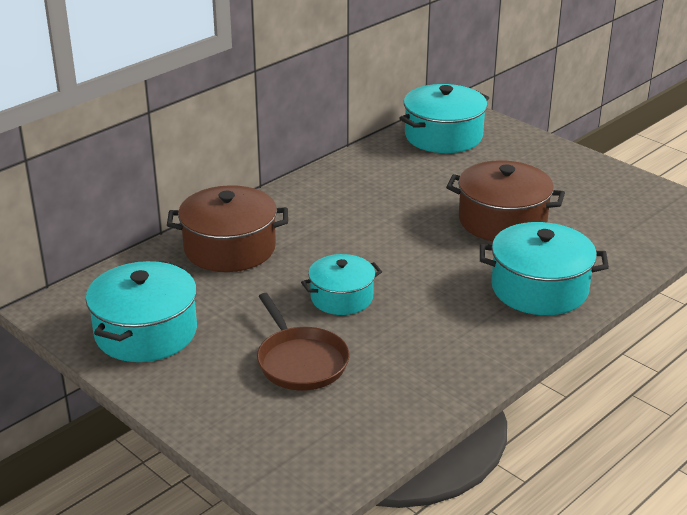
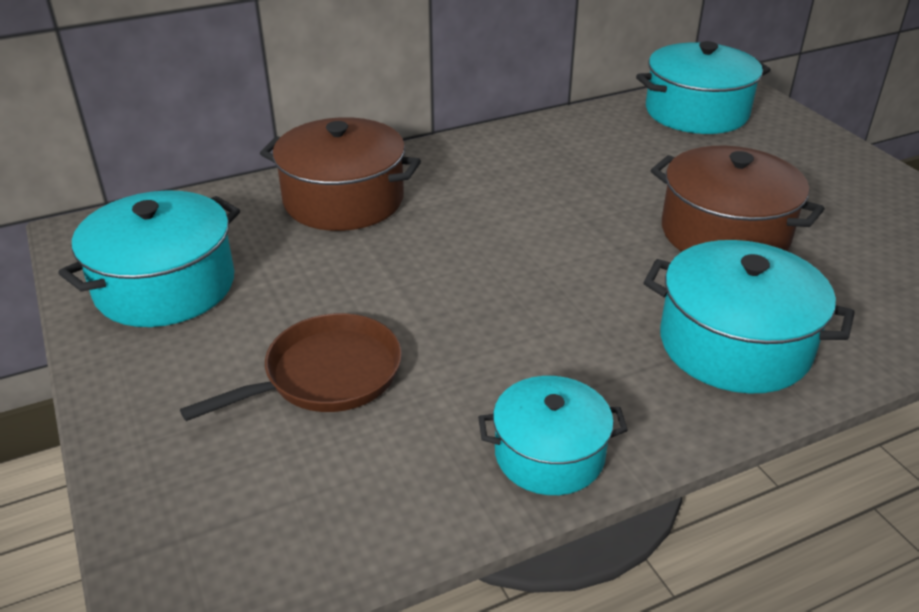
camera: 20 degrees right, 5 degrees up
brown pan [257,293,350,390] -> brown pan turned 120 degrees counterclockwise [180,313,402,421]
turquoise pot [301,254,382,315] -> turquoise pot moved to [478,376,628,495]

